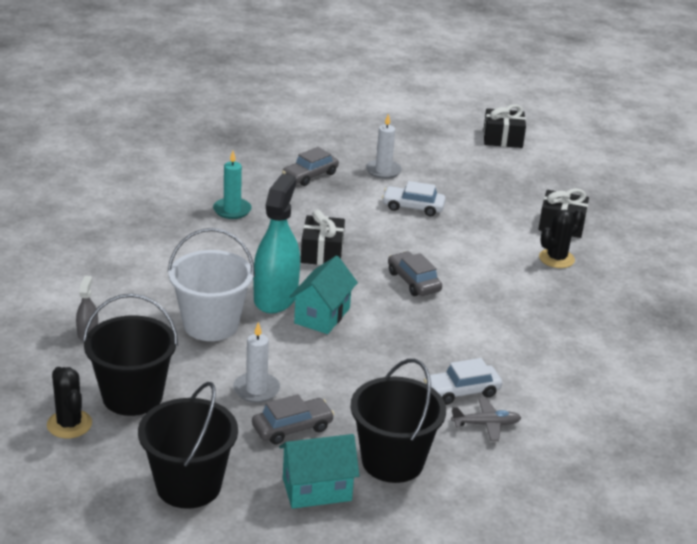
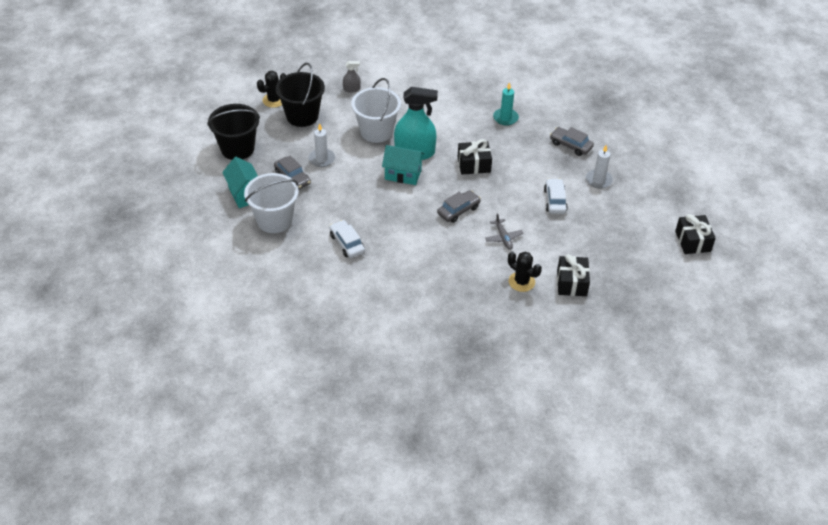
camera: 80 degrees right, 15 degrees up
black bucket [350,359,446,483] -> white bucket [244,173,299,233]
grey plane [451,398,521,441] -> grey plane moved to [485,213,523,250]

